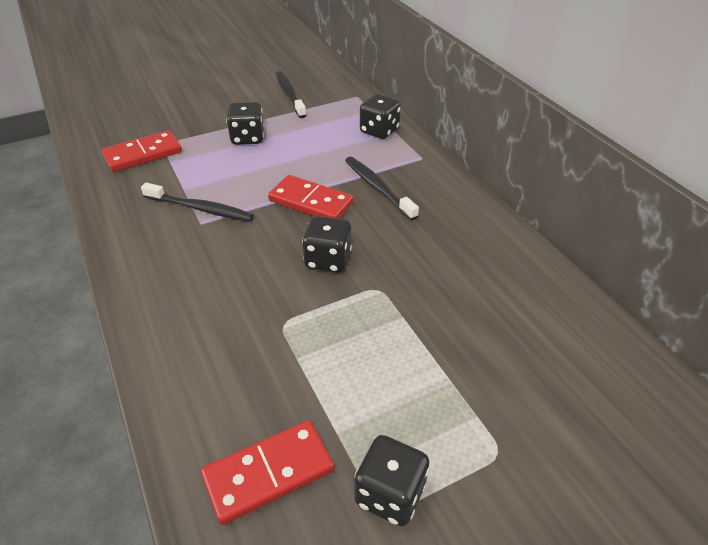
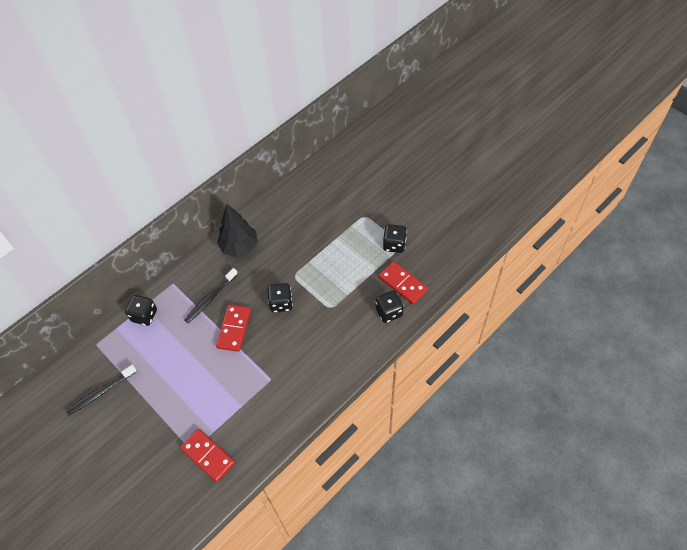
camera: 105 degrees left, 15 degrees up
black toothbrush [141,183,254,222] -> none
black dice [226,102,264,145] -> black dice moved to [376,291,404,323]
none -> black tree [217,204,258,257]

